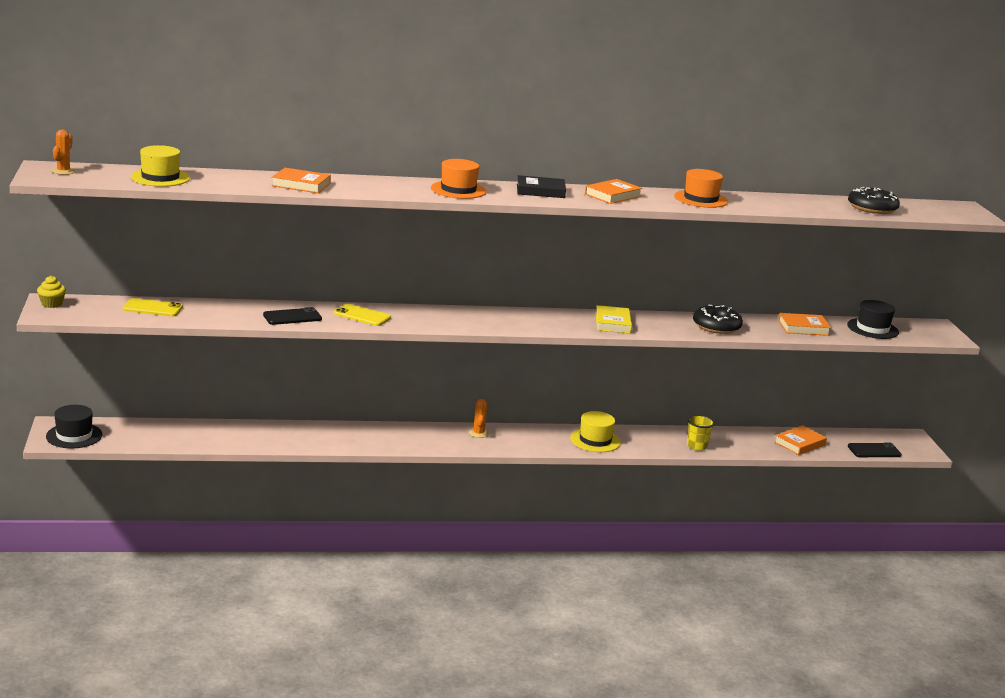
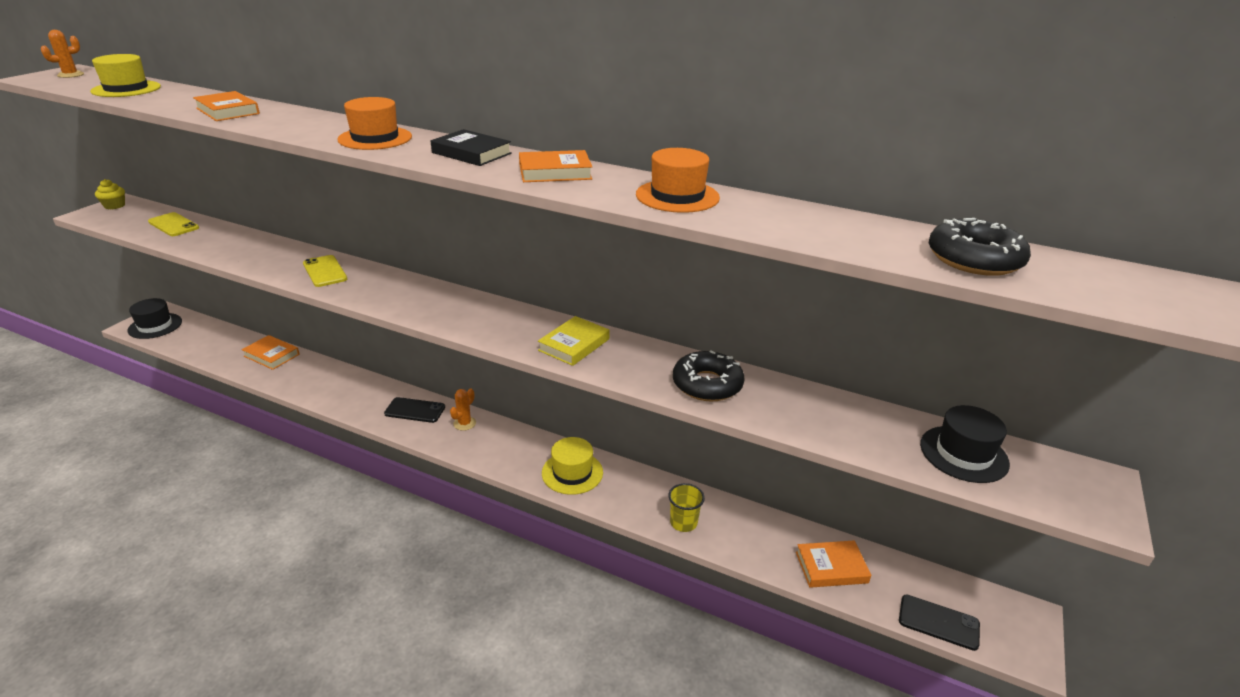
camera: 35 degrees right, 10 degrees up
black phone [263,307,322,325] -> black phone moved to [384,397,445,423]
orange book [778,313,831,336] -> orange book moved to [242,335,300,370]

